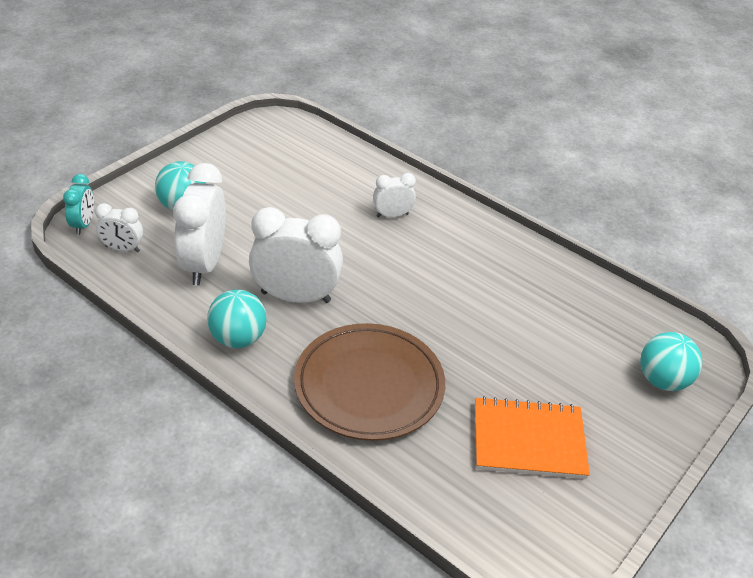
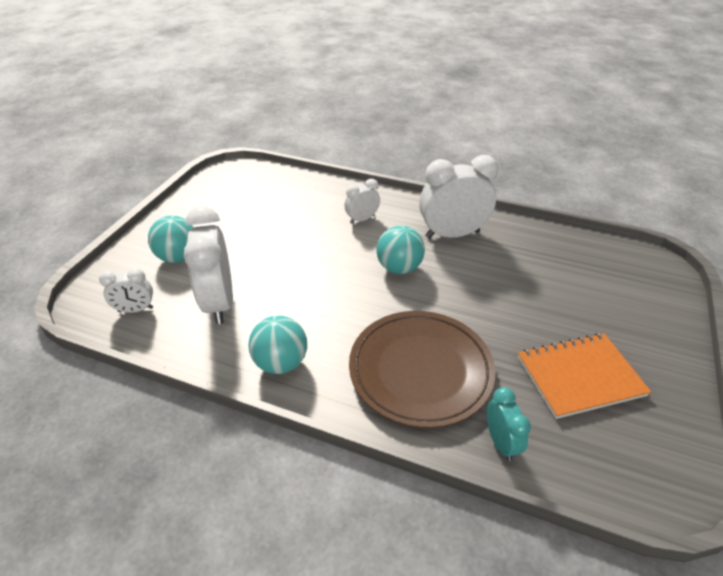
camera: 15 degrees left, 0 degrees up
turquoise clock [63,174,94,235] -> turquoise clock moved to [487,387,531,461]
white clock [249,207,343,303] -> white clock moved to [419,155,499,238]
turquoise ball [640,332,702,391] -> turquoise ball moved to [376,226,425,274]

